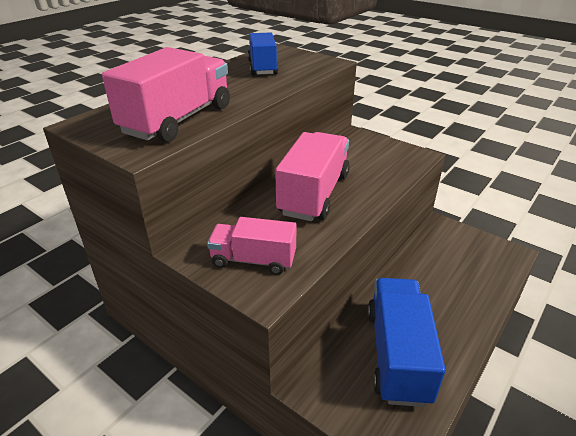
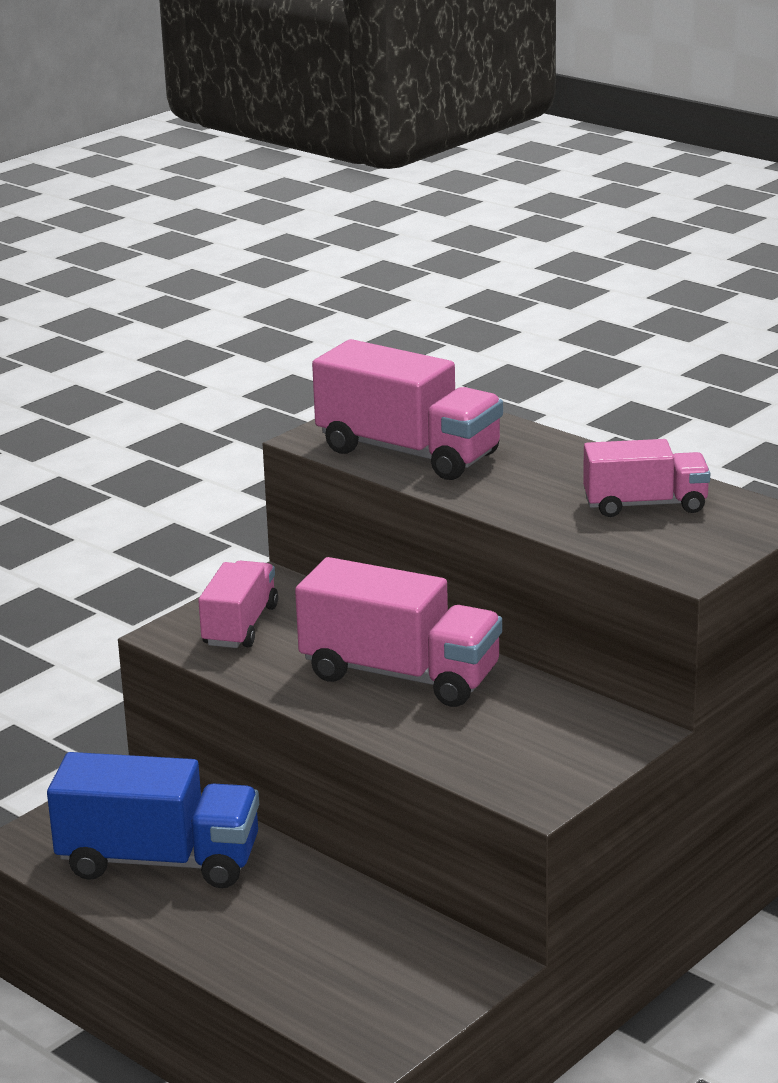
camera: 95 degrees right, 10 degrees down
blue truck [248,32,278,75] -> pink truck [583,439,710,517]

